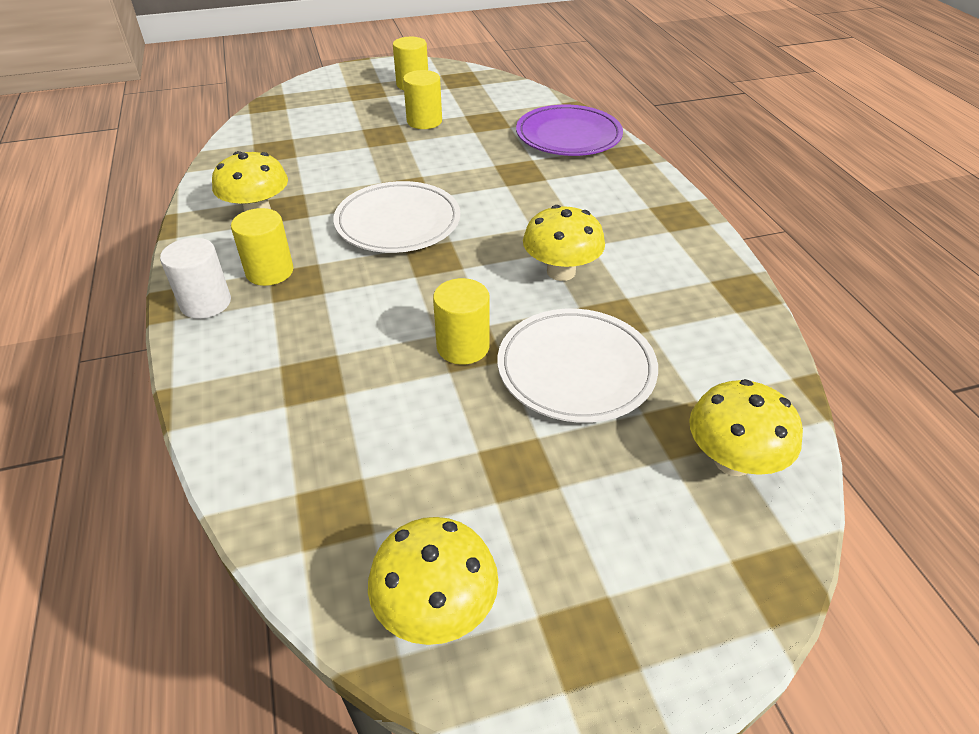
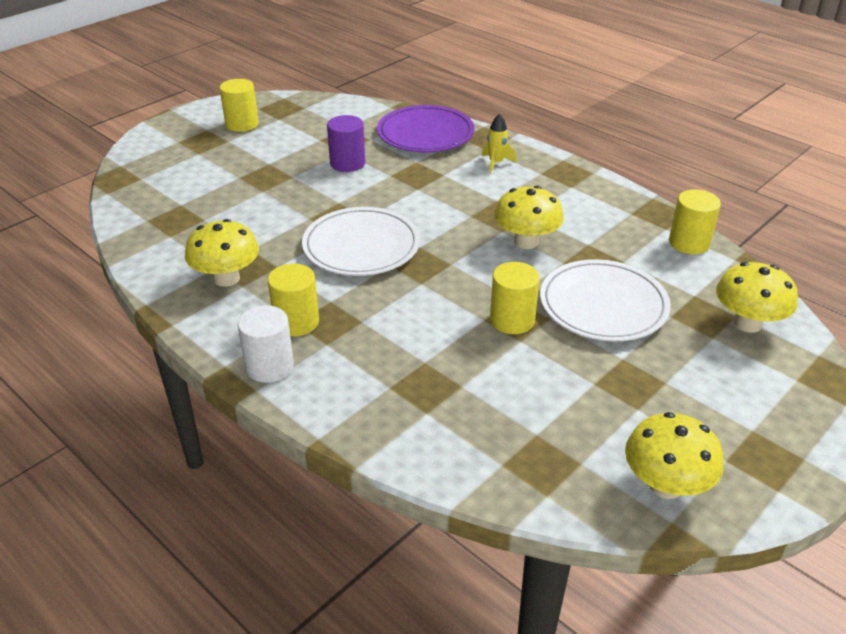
camera: 30 degrees left, 5 degrees down
yellow cylinder [403,70,442,129] -> yellow cylinder moved to [669,189,721,254]
none -> purple cylinder [327,115,365,172]
none -> yellow rocket [482,113,517,174]

